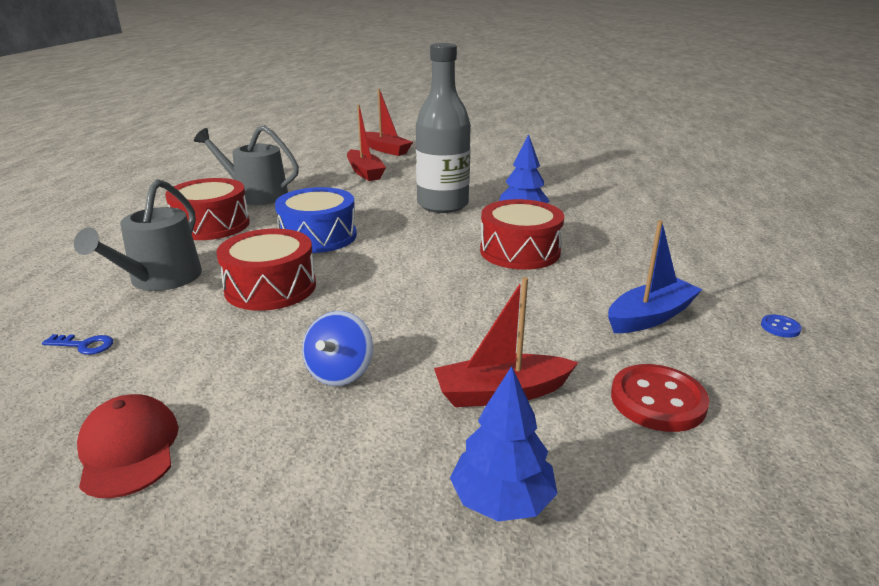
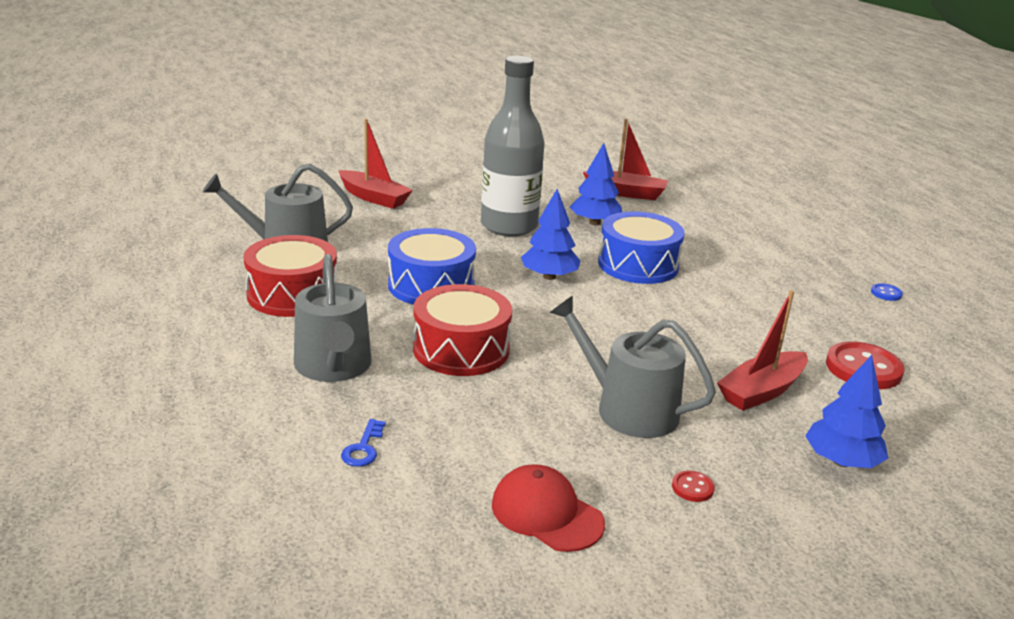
camera: 30 degrees left, 0 degrees up
blue key [42,334,113,355] -> blue key turned 120 degrees clockwise [341,419,386,467]
blue spinning top [302,311,373,386] -> grey watering can [549,295,716,438]
red boat [366,89,413,156] -> red boat moved to [583,119,668,200]
red drum [480,199,564,270] -> blue drum [598,211,685,284]
blue boat [608,220,703,333] -> none
none -> blue tree [521,189,580,280]
none -> red button [672,471,715,502]

